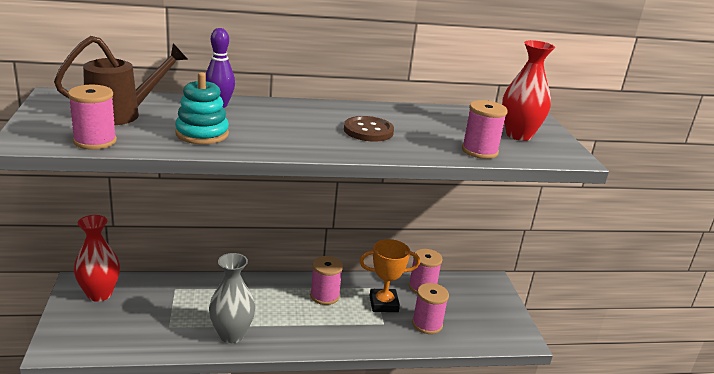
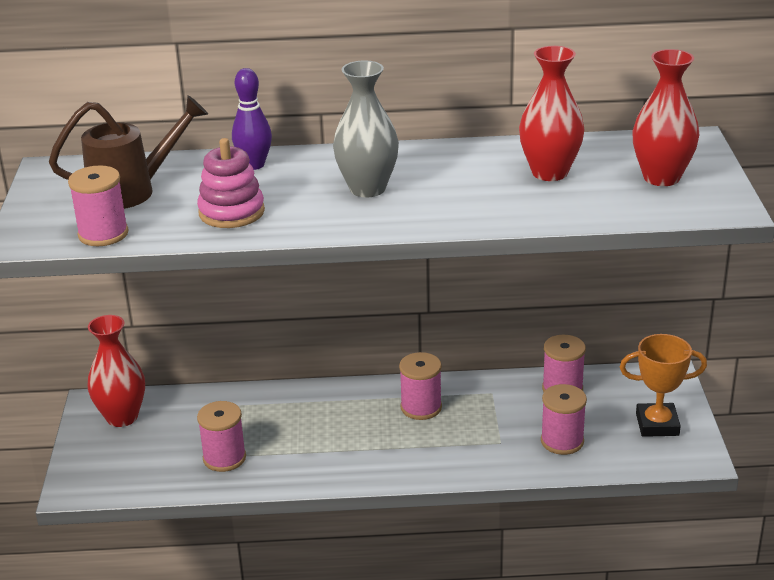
camera: 10 degrees right, 5 degrees up
turquoise stacking toy [175,72,229,144] -> pink stacking toy [197,138,265,228]
grey vase [209,253,255,343] -> grey vase moved to [333,61,399,197]
brown button [344,116,394,142] -> none
orange trophy [360,239,420,312] -> orange trophy moved to [620,334,707,437]
pink spool [462,100,508,159] -> pink spool moved to [197,401,246,472]
none -> red vase [519,46,585,181]

